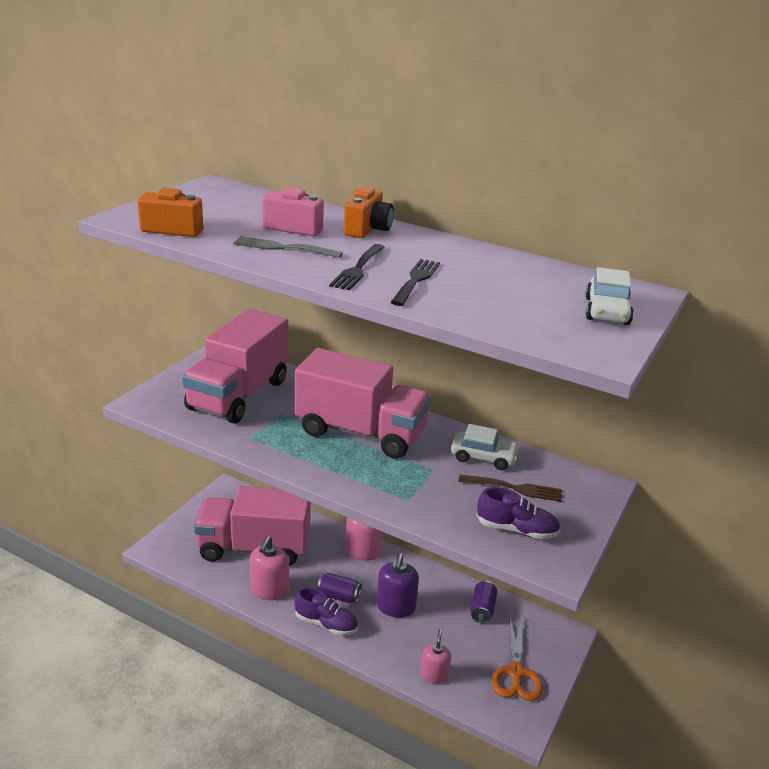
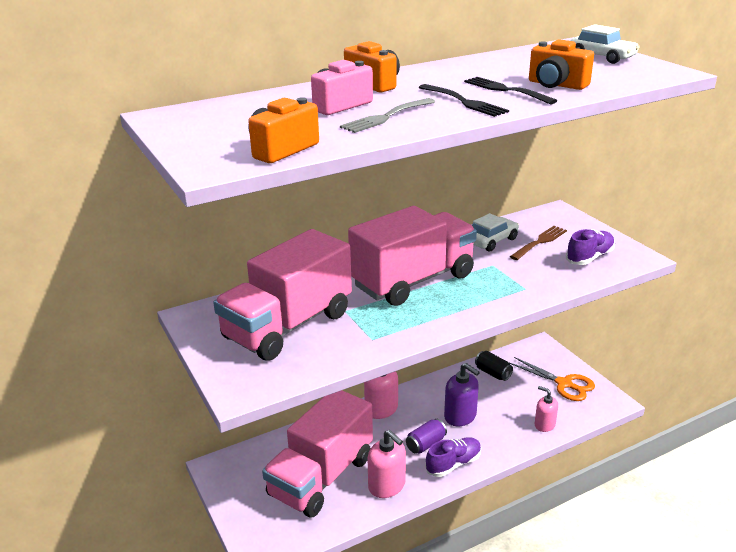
camera: 55 degrees left, 0 degrees up
pink truck [182,309,288,423] -> pink truck turned 75 degrees clockwise [213,229,352,361]
purple can [470,581,497,623] -> black can [475,351,513,381]
none -> orange camera [529,39,594,90]

